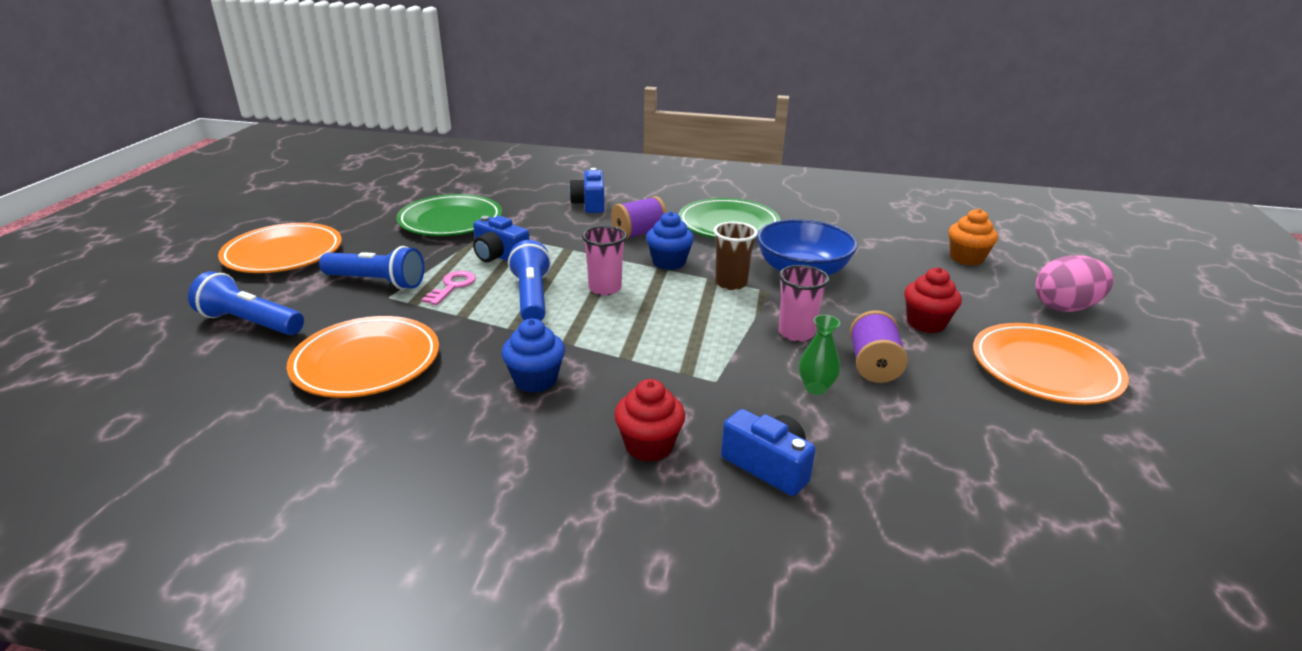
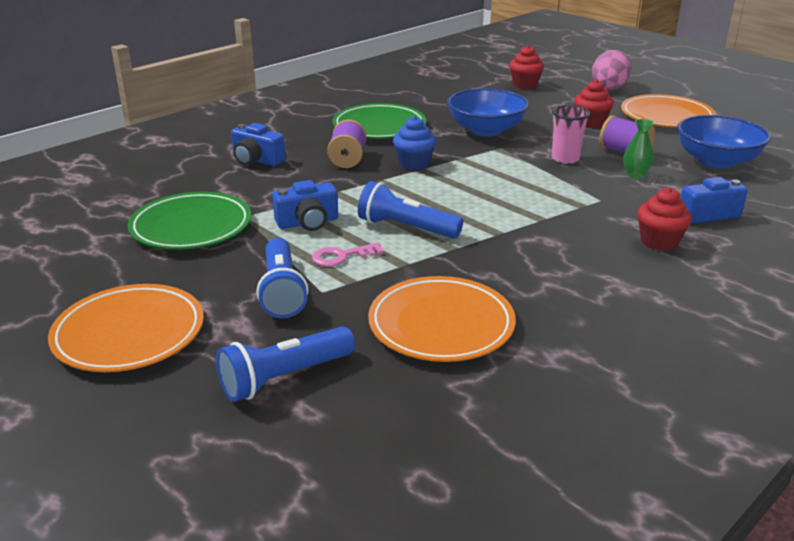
camera: 55 degrees left, 0 degrees up
blue flashlight [319,246,424,290] -> blue flashlight turned 120 degrees clockwise [257,238,308,318]
pink key [421,271,476,305] -> pink key turned 75 degrees counterclockwise [312,242,384,267]
blue cupcake [502,318,565,393] -> none
pink cup [582,226,627,295] -> none
brown cup [713,222,758,290] -> none
orange cupcake [949,209,998,266] -> red cupcake [509,45,544,89]
none -> blue bowl [677,115,771,169]

